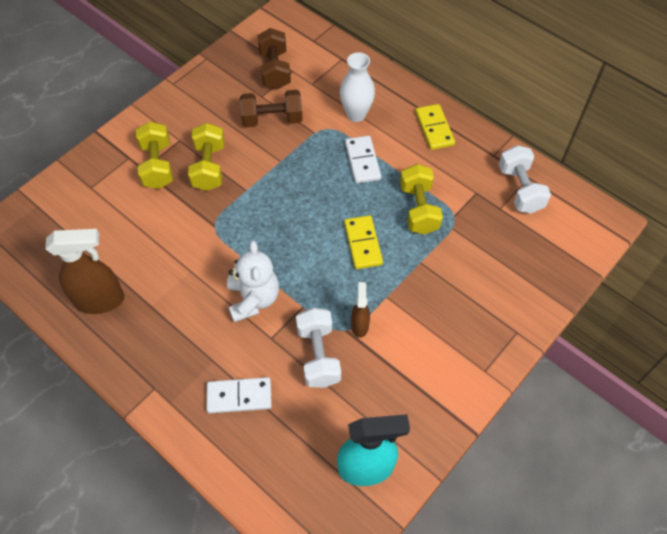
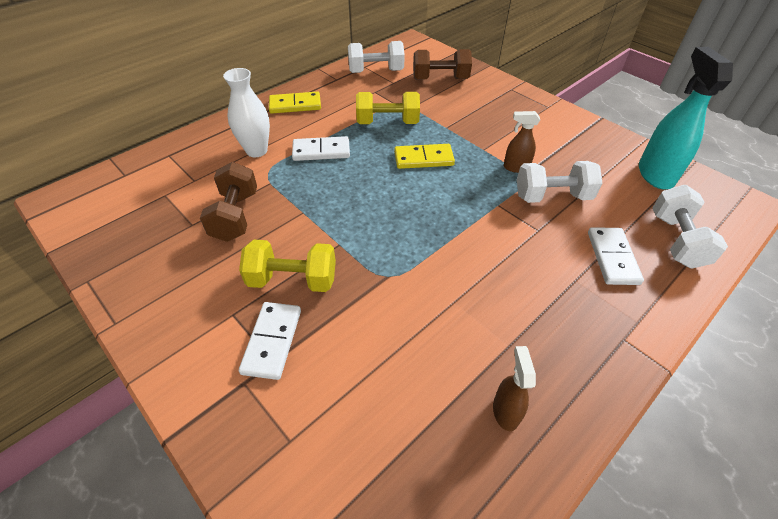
camera: 85 degrees left, 10 degrees down
brown spray bottle [45,229,124,314] -> brown spray bottle [493,346,536,431], size x0.53
yellow dumbbell [136,121,173,189] -> white domino [239,302,301,380]
white teddy bear [227,241,279,322] -> none
brown dumbbell [257,28,291,89] -> brown dumbbell moved to [413,49,472,80]
none -> white dumbbell [652,185,728,269]

